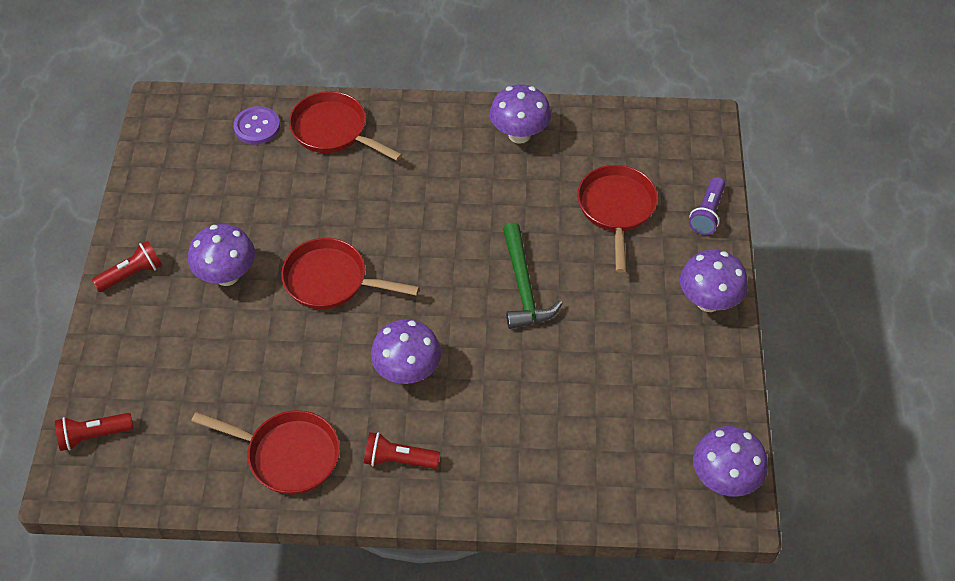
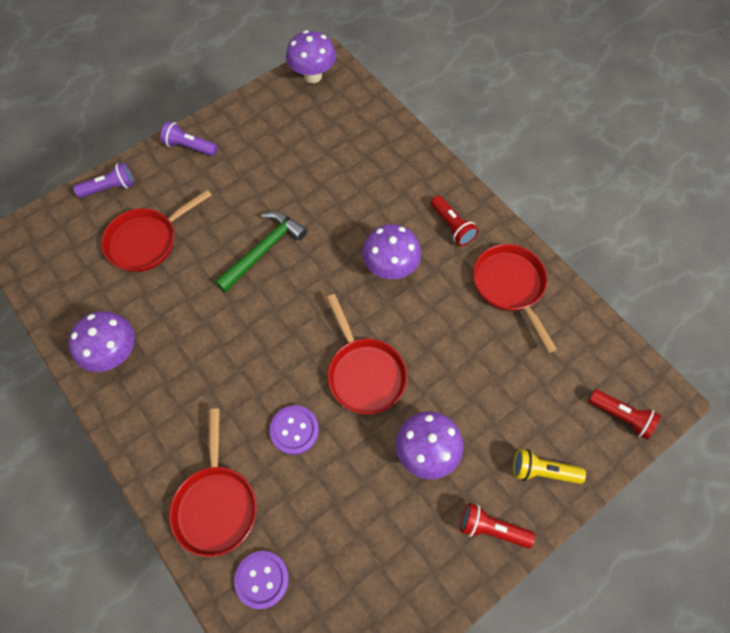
camera: 130 degrees left, 10 degrees up
purple mushroom [680,250,748,312] -> purple flashlight [160,121,218,156]
none -> purple button [269,405,319,455]
none -> yellow flashlight [513,449,586,484]

